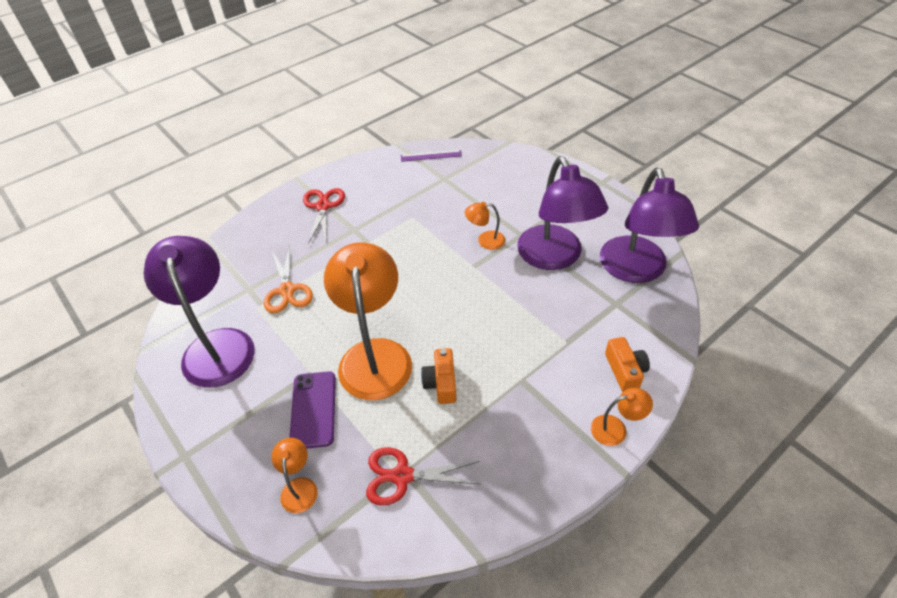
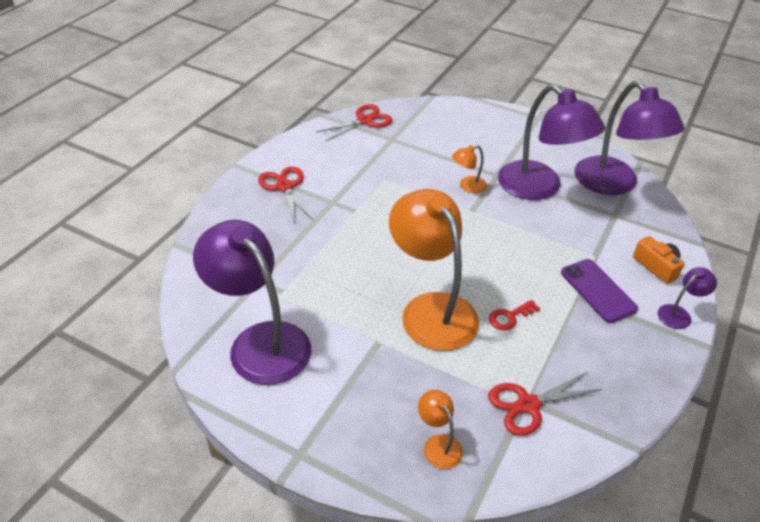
camera: 25 degrees left, 5 degrees down
orange scissors [264,246,313,313] -> none
purple phone [290,371,336,449] -> purple phone moved to [561,259,638,323]
purple ruler [401,150,462,162] -> red scissors [317,104,392,141]
orange camera [421,348,456,404] -> red key [489,300,540,331]
orange lamp [591,388,653,446] -> purple lamp [658,267,717,329]

